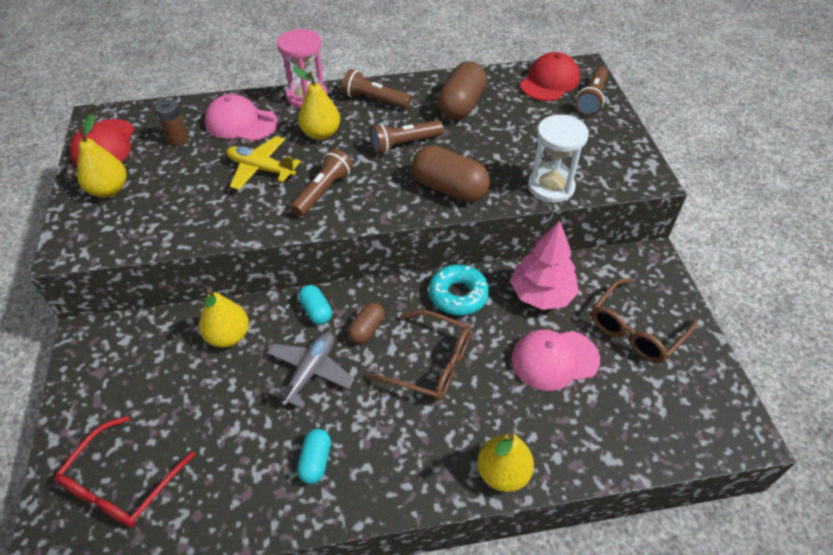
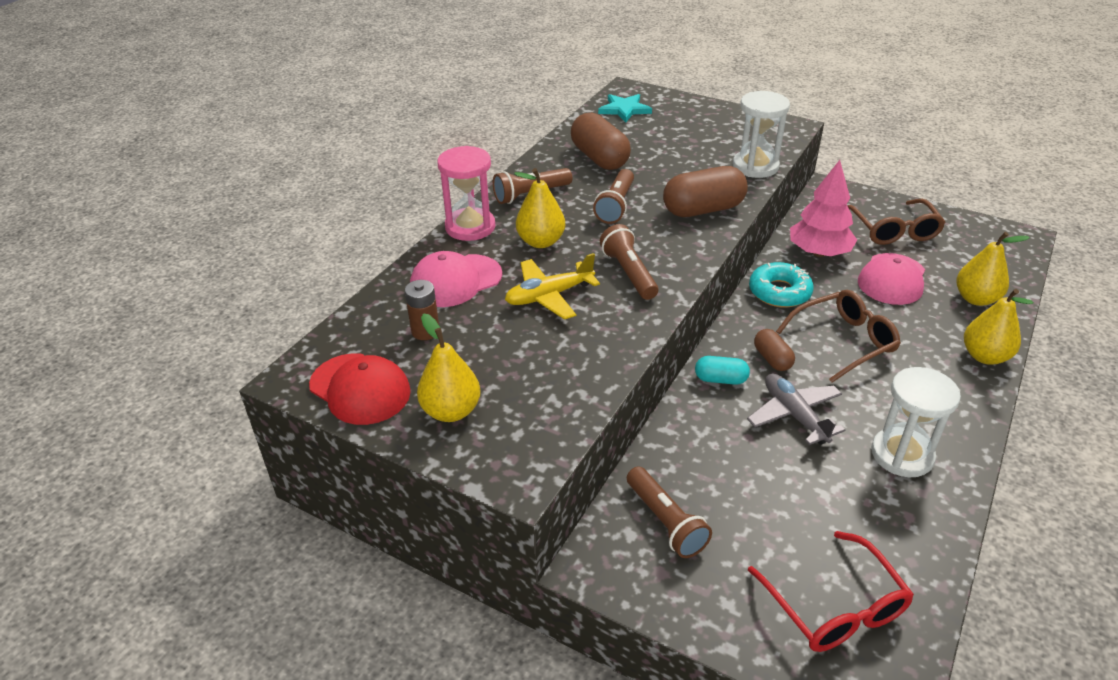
camera: 50 degrees left, 10 degrees down
yellow pear [199,289,249,348] -> yellow pear moved to [956,232,1030,306]
turquoise capsule [297,429,331,484] -> white hourglass [871,367,961,477]
red cap [520,52,580,101] -> turquoise star [598,94,652,122]
brown flashlight [575,67,608,116] -> brown flashlight moved to [627,466,712,558]

